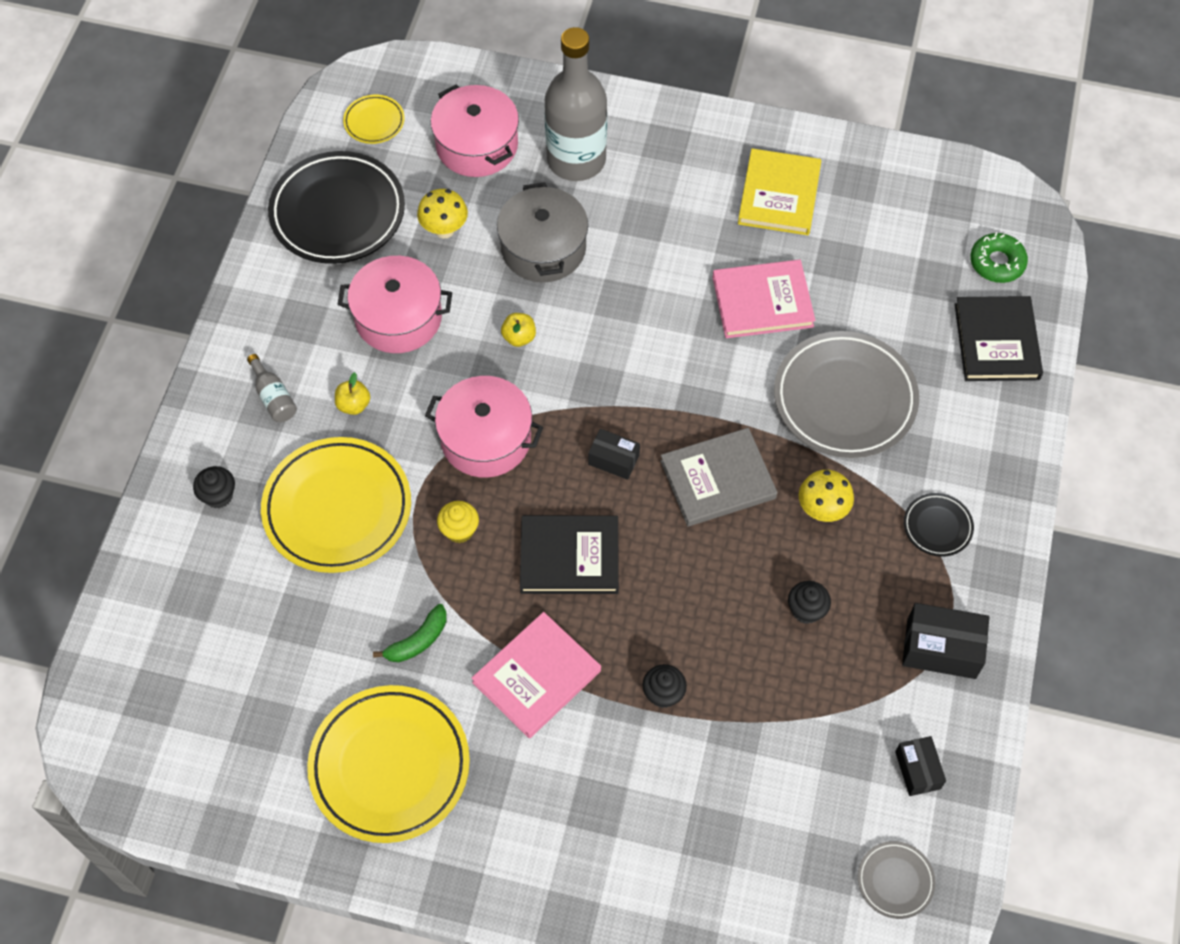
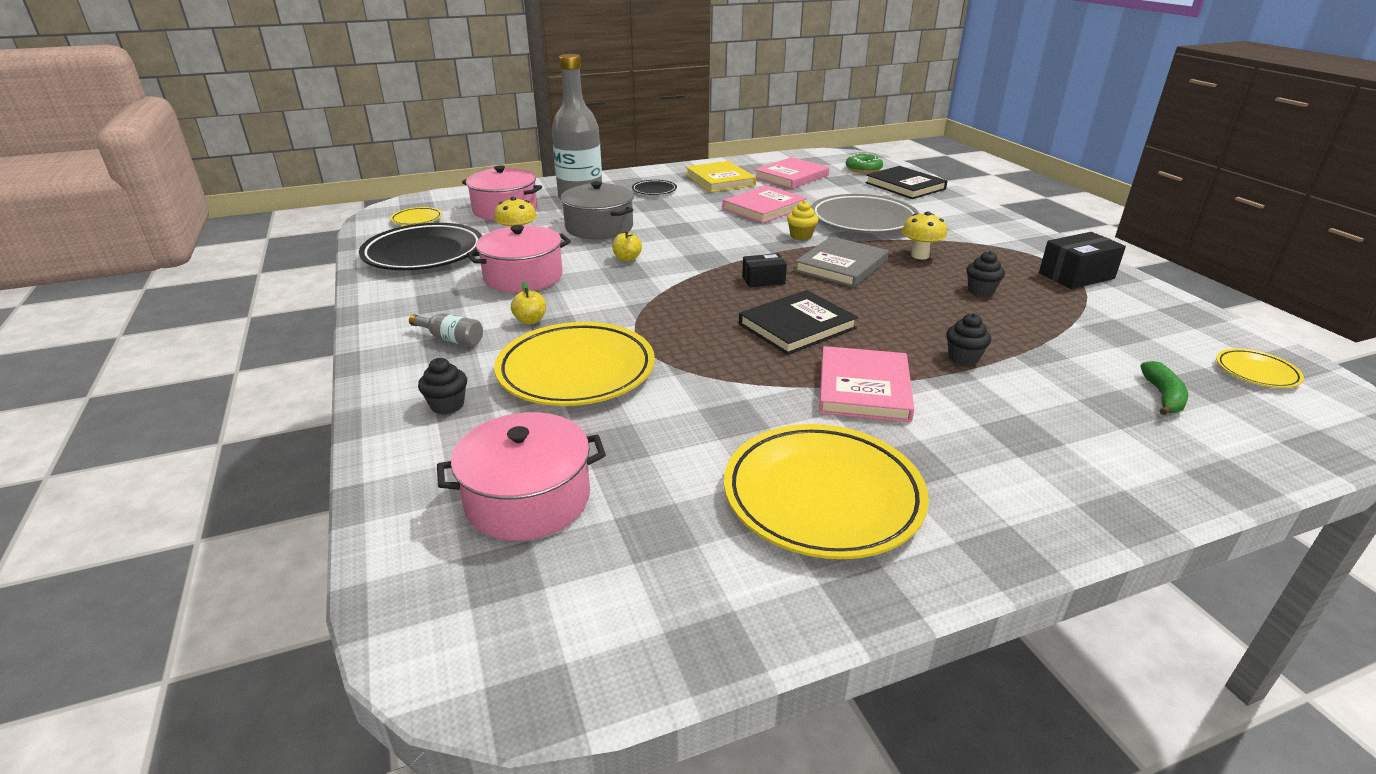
camera: 35 degrees left, 30 degrees down
green banana [373,604,447,662] -> green banana moved to [1140,361,1188,415]
pink pot [425,376,543,478] -> pink pot moved to [437,412,606,541]
yellow cupcake [437,501,479,543] -> yellow cupcake moved to [787,201,819,240]
grey plate [858,841,935,919] -> yellow plate [1216,349,1304,388]
black box [895,736,946,796] -> none
black plate [904,493,974,557] -> black plate moved to [632,180,677,195]
none -> pink book [754,157,829,189]

